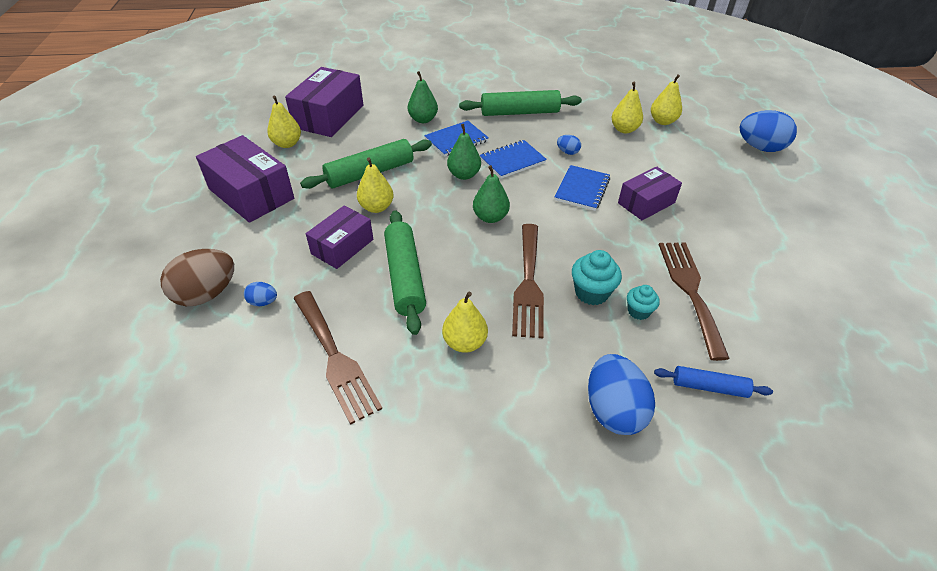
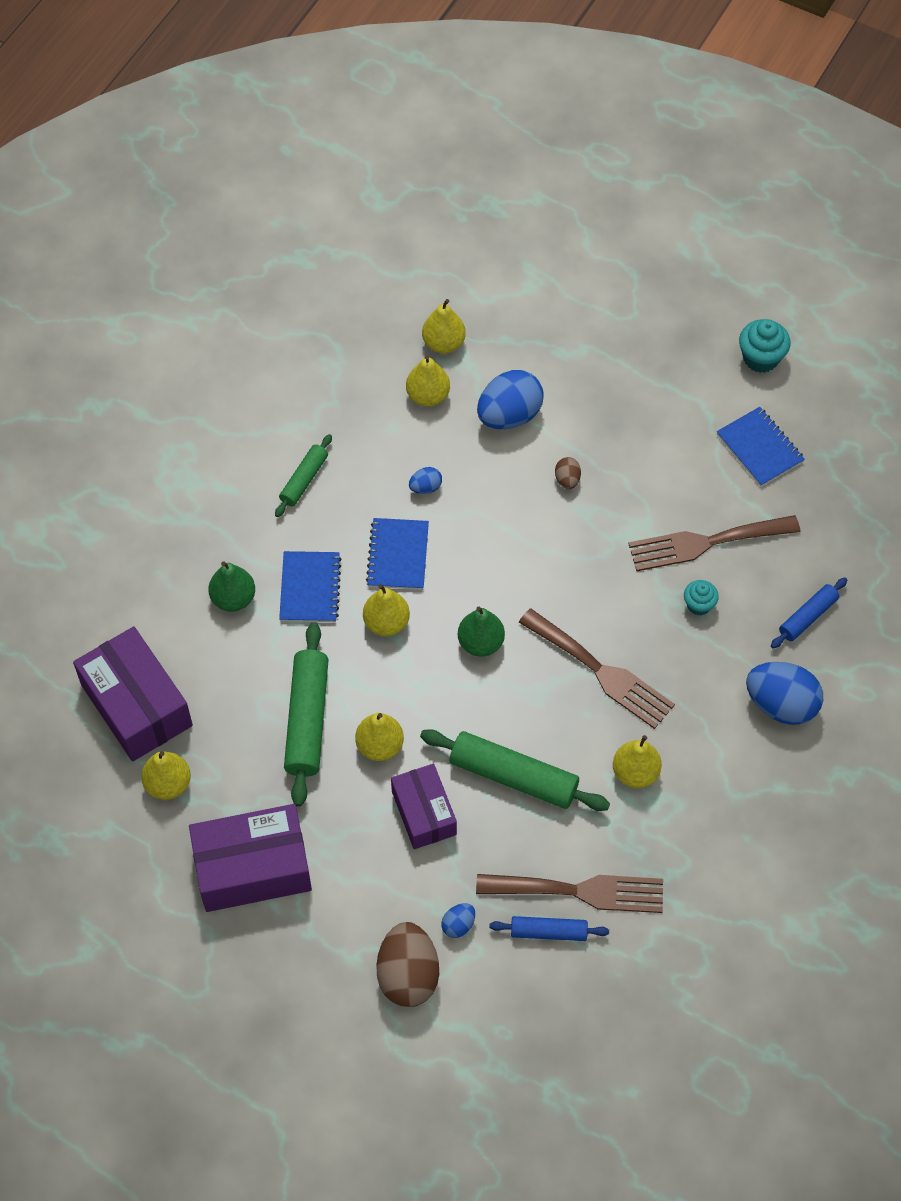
camera: 55 degrees left, 15 degrees up
green pear [447,124,481,180] -> yellow pear [363,584,410,636]
green rolling pin [459,90,582,116] -> green rolling pin [275,434,332,517], size x0.57
blue notebook [555,165,610,211] -> blue notebook moved to [717,407,805,487]
turquoise cupcake [572,250,622,305] -> turquoise cupcake moved to [739,319,790,373]
purple box [618,166,682,220] -> brown egg [555,457,581,489]
brown fork [659,242,730,361] -> brown fork turned 45 degrees counterclockwise [628,515,800,571]
blue egg [740,110,797,152] -> blue egg moved to [477,370,544,429]
none -> blue rolling pin [489,916,609,941]

